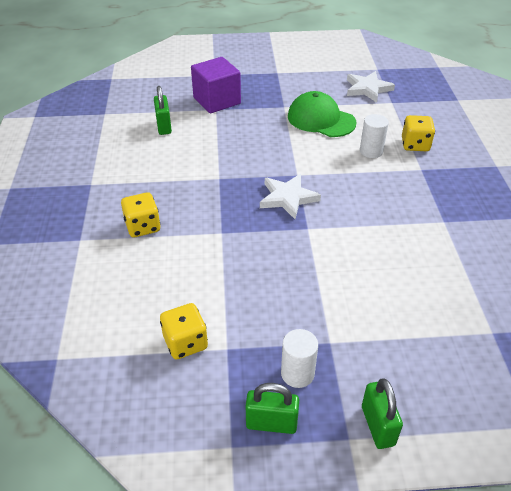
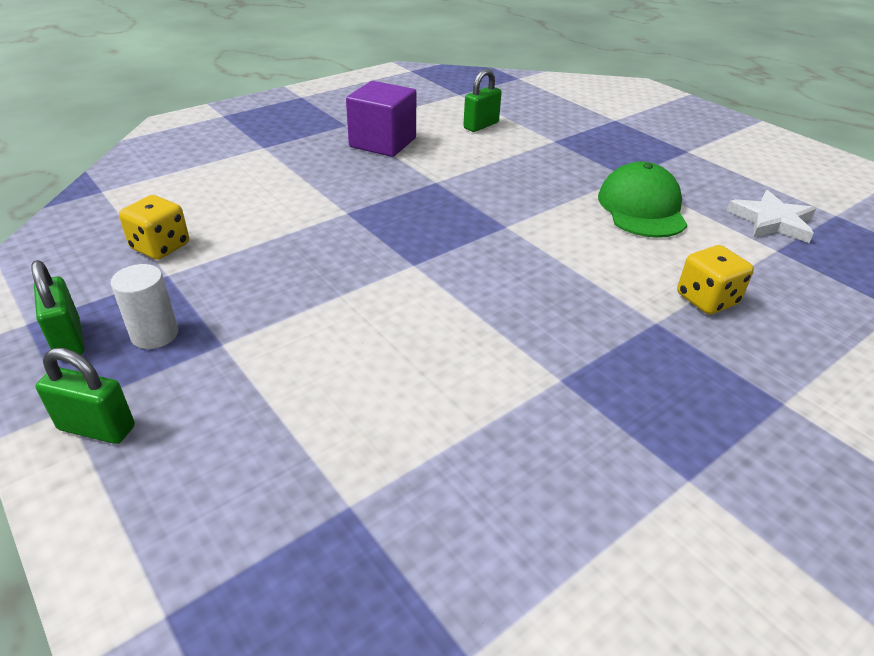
camera: 55 degrees right, 5 degrees down
yellow dice [121,192,160,238] -> none
purple cube [191,57,241,113] -> purple cube moved to [346,81,416,157]
white star [260,174,321,219] -> none
white cylinder [360,114,389,158] -> none
green padlock [362,378,403,449] -> green padlock turned 60 degrees clockwise [36,348,135,444]

